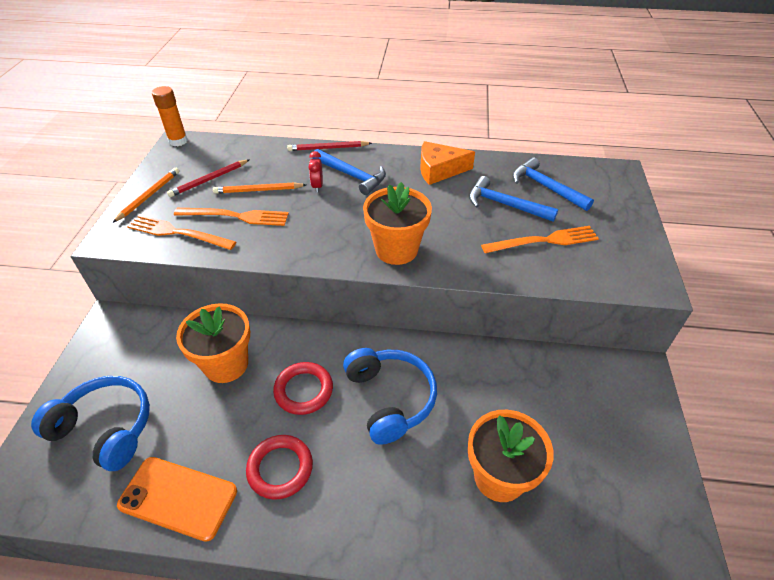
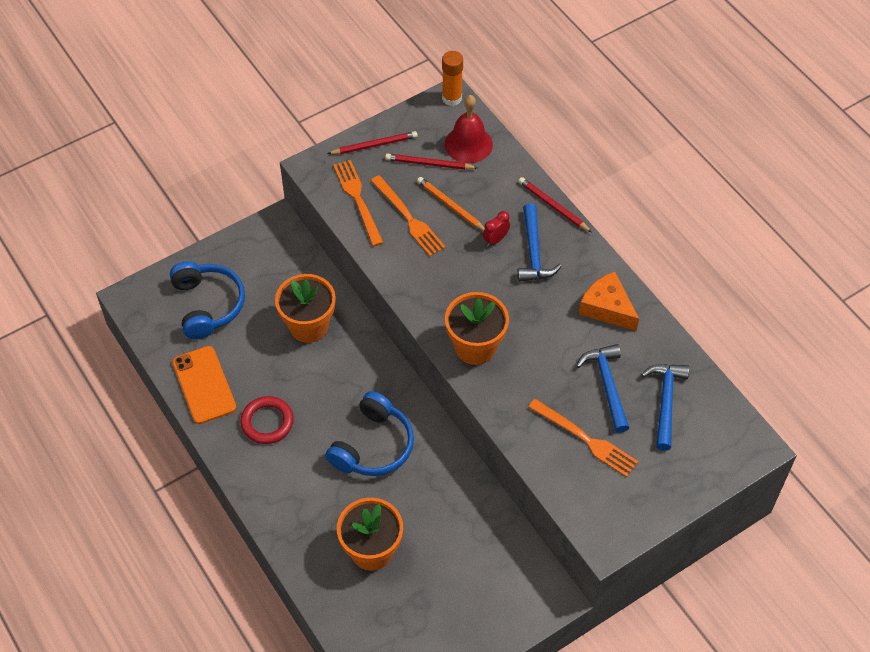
camera: 50 degrees right, 10 degrees up
orange pencil [112,168,179,223] -> red pencil [327,131,418,154]
red ring [273,362,333,415] -> none
none -> red bell [445,95,493,163]

